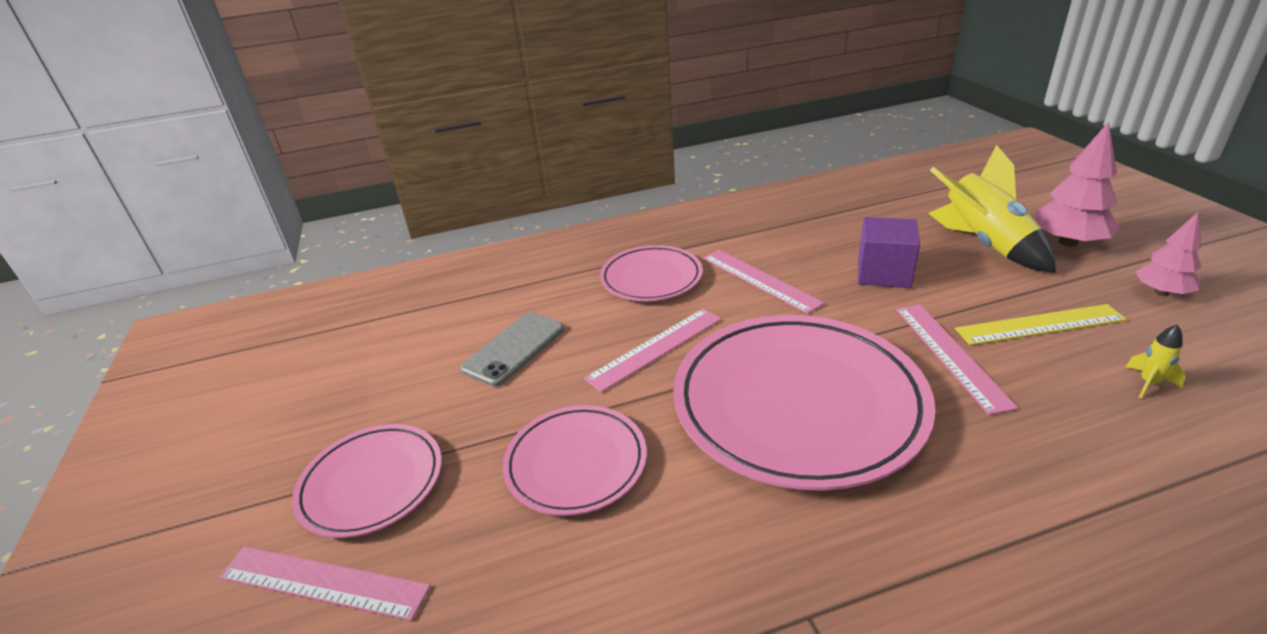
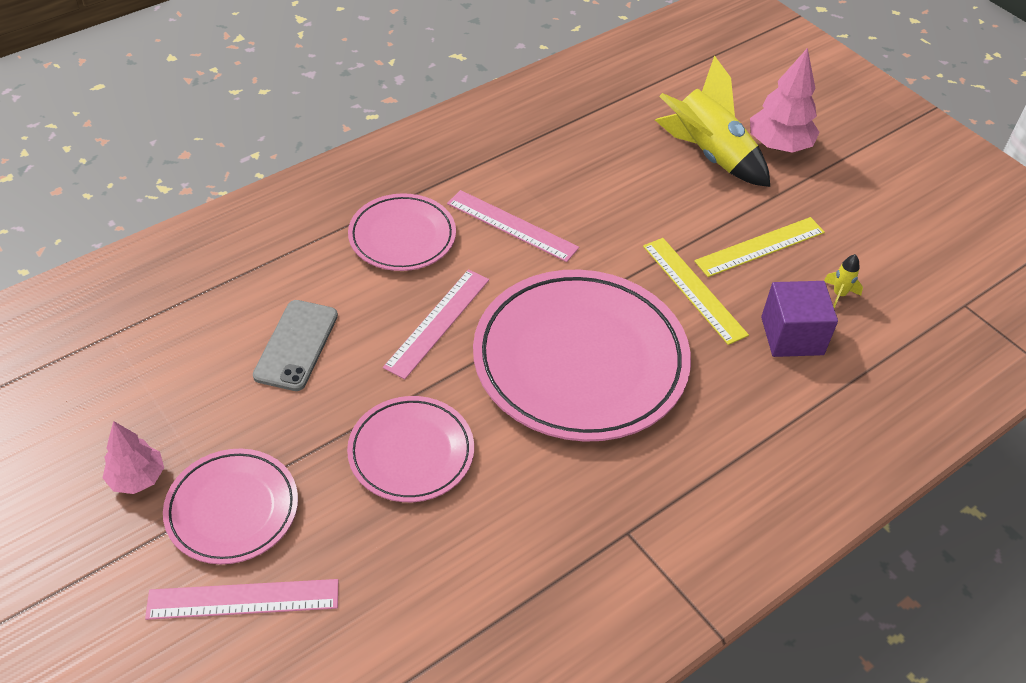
camera: 25 degrees left, 15 degrees up
purple cube [858,217,920,288] -> purple cube moved to [761,281,838,357]
pink ruler [896,304,1018,415] -> yellow ruler [643,238,749,345]
pink tree [1136,212,1202,296] -> pink tree moved to [103,421,164,494]

